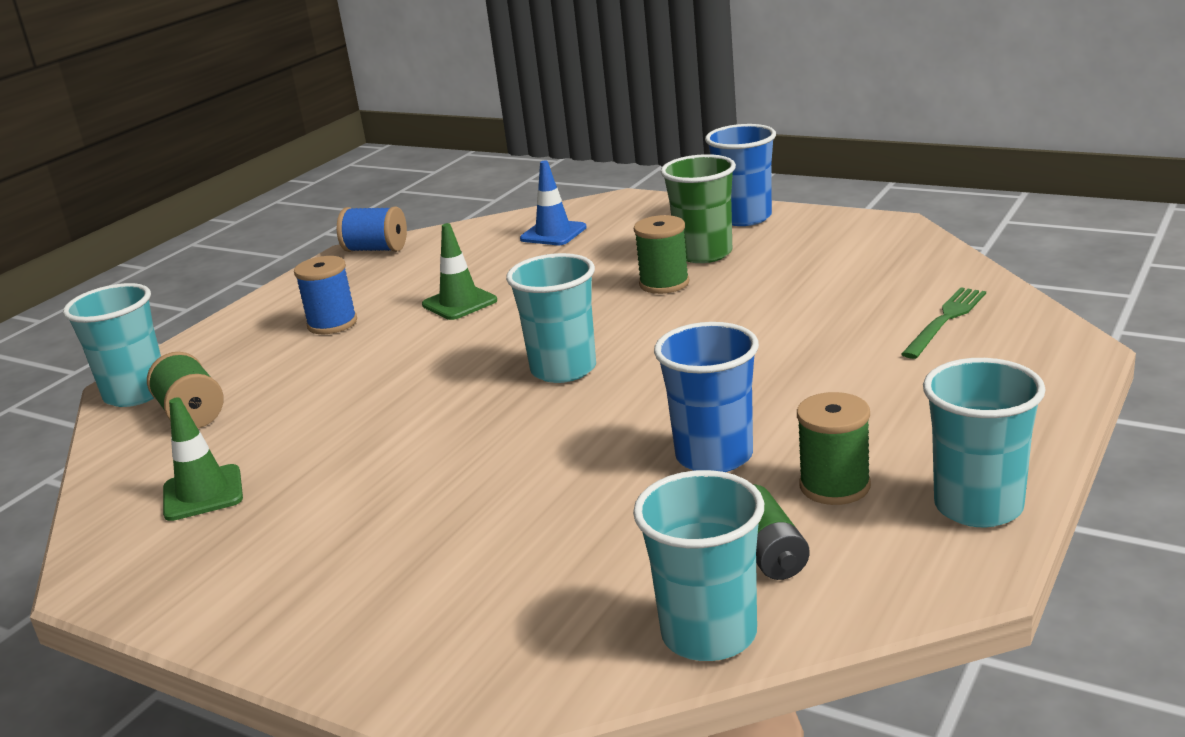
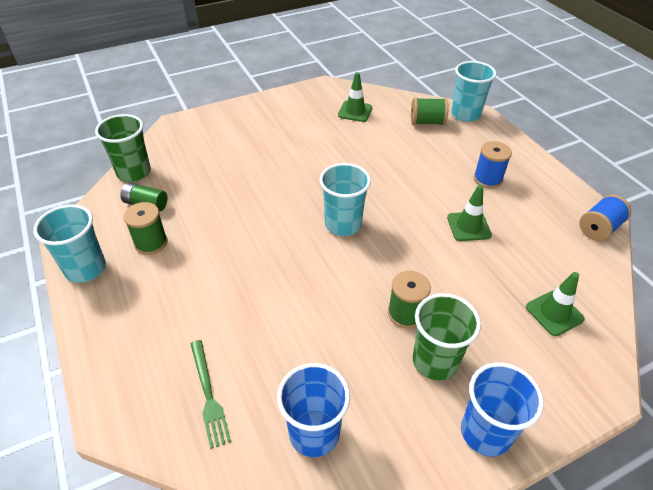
camera: 120 degrees right, 20 degrees up
blue traffic cone [520,160,587,245] -> green traffic cone [526,272,585,336]
turquoise cup [633,470,764,661] -> green cup [95,114,151,182]
blue cup [654,322,759,472] -> blue cup moved to [277,363,350,457]

